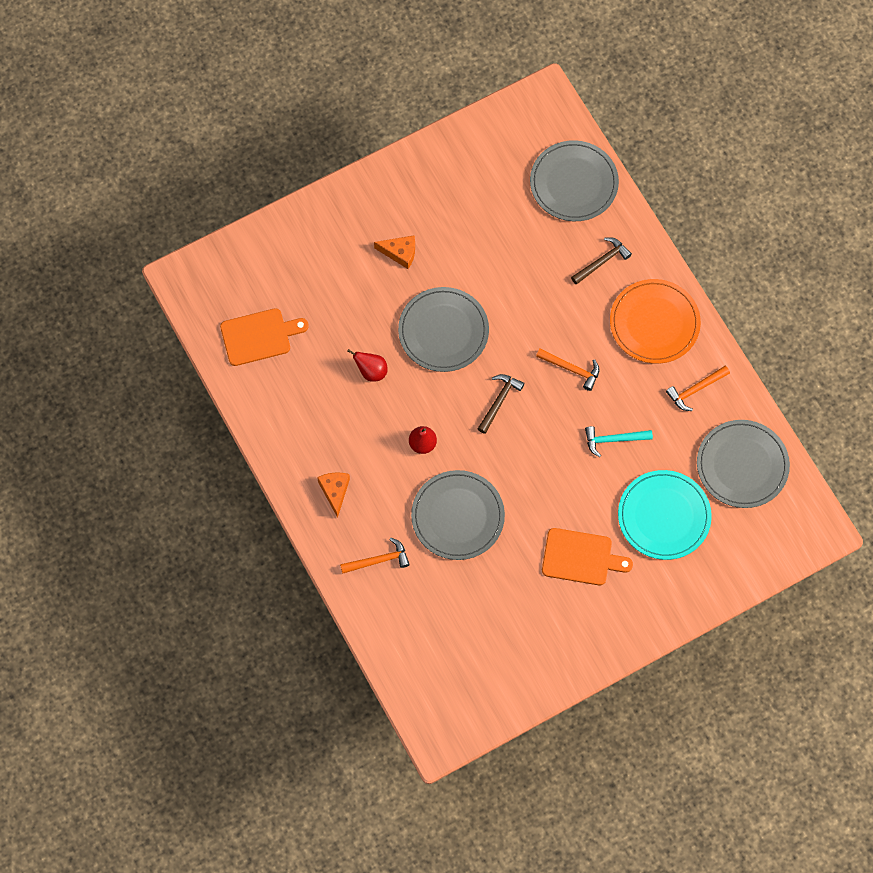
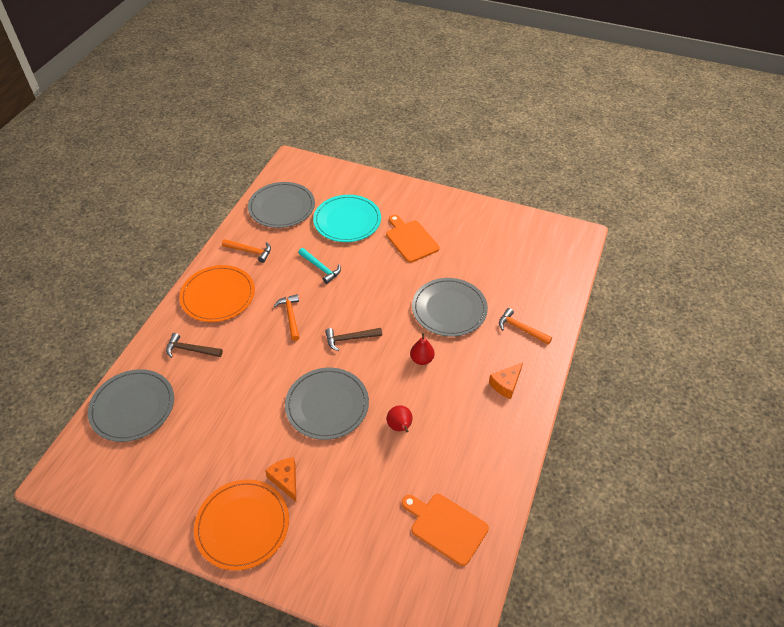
camera: 130 degrees left, 20 degrees down
none -> orange plate [194,479,289,571]

